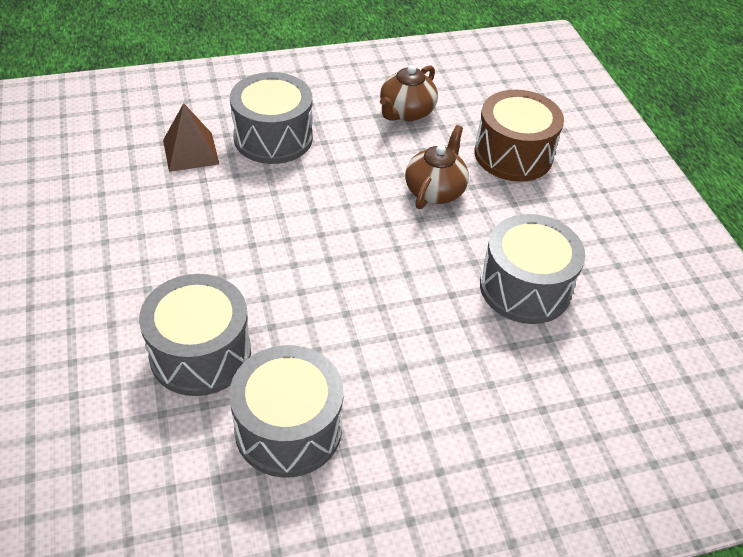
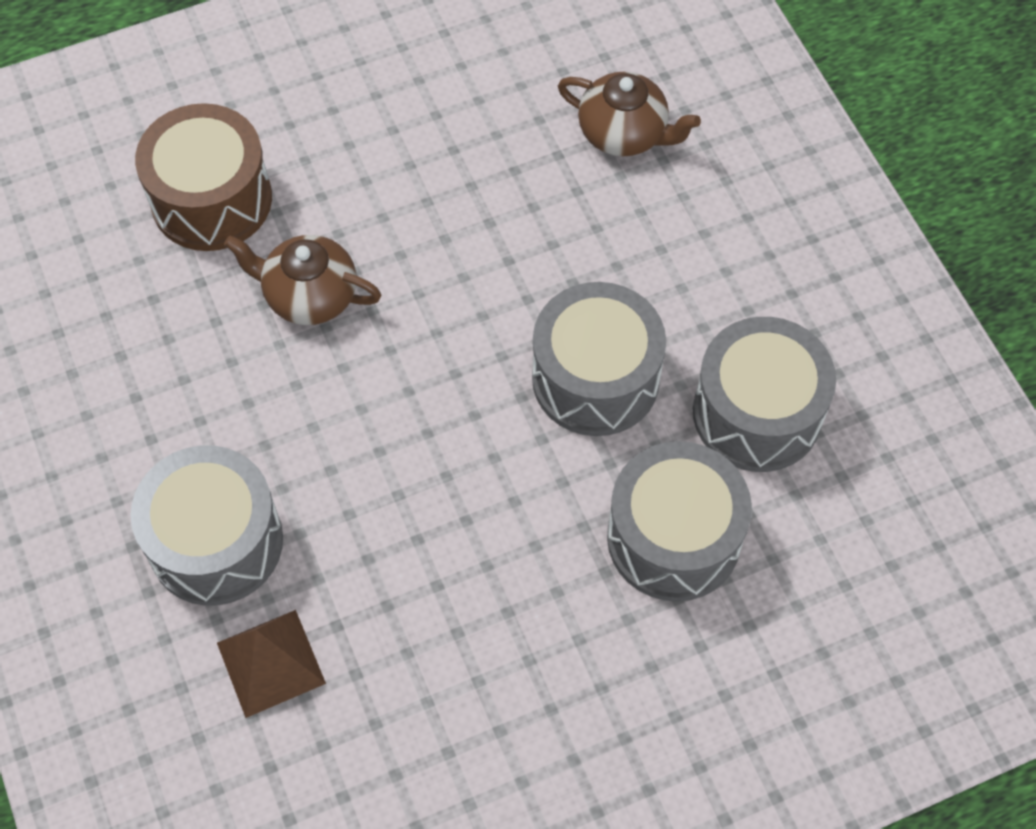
camera: 95 degrees left, 15 degrees up
brown teapot [380,65,438,121] -> brown teapot moved to [558,72,701,156]
grey drum [480,214,585,324] -> grey drum moved to [532,282,666,436]

